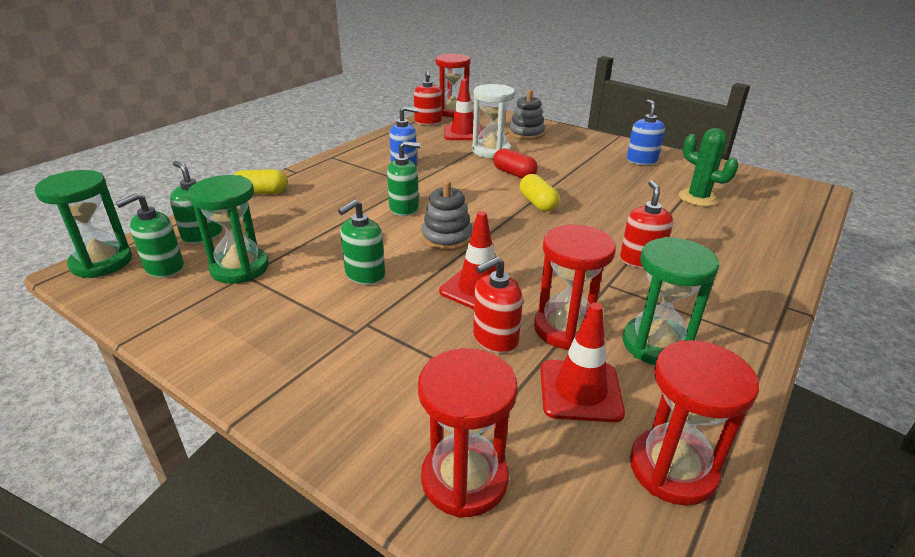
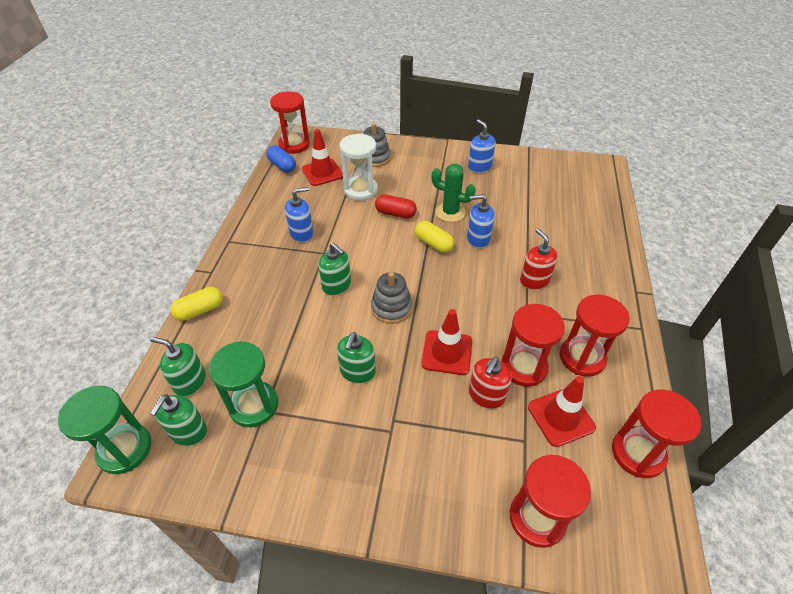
camera: 25 degrees left, 15 degrees up
green soap dispenser [387,141,421,216] -> green soap dispenser turned 75 degrees clockwise [318,243,351,296]
red soap dispenser [414,70,442,125] -> blue capsule [266,145,296,172]
green hourglass [623,237,719,365] -> red hourglass [560,295,630,377]
green cactus [679,128,739,207] -> green cactus moved to [432,164,476,222]
none -> blue soap dispenser [467,194,495,248]

